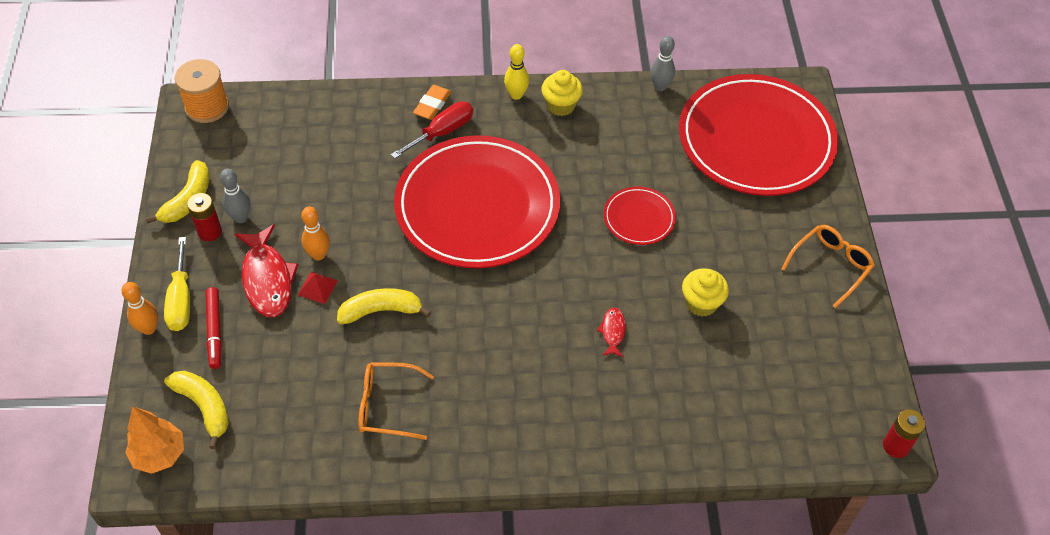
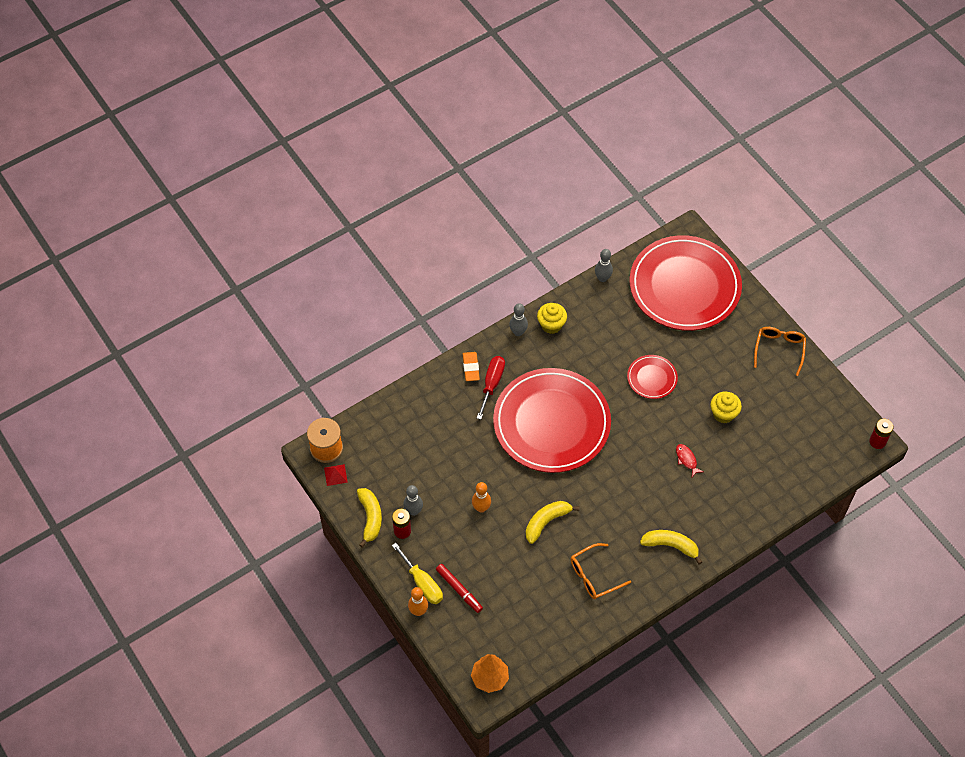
camera: 30 degrees left, 5 degrees up
yellow banana [164,371,229,449] -> yellow banana moved to [640,530,702,564]
red fish [234,224,299,317] -> none
red pyramid [298,272,338,304] -> red pyramid moved to [324,464,348,486]
yellow bowling pin [504,44,529,100] -> grey bowling pin [509,303,528,336]

